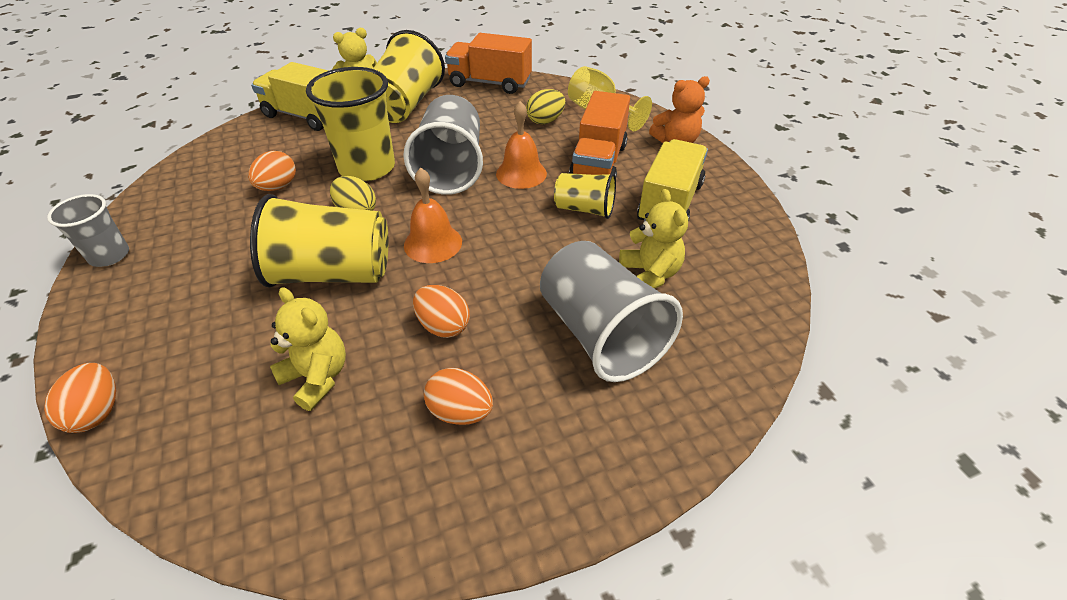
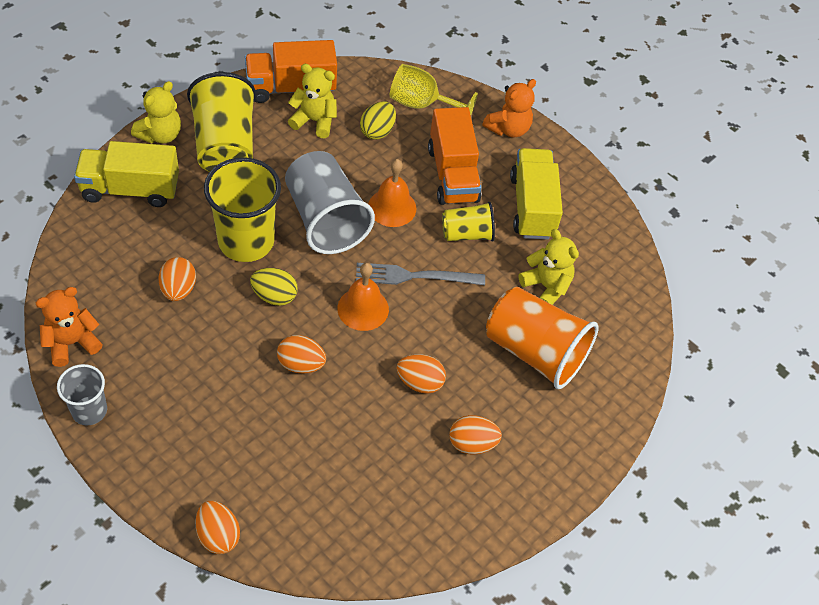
camera: 30 degrees left, 10 degrees up
yellow cup [250,194,388,287] -> orange egg [277,335,326,374]
yellow teddy bear [270,287,346,411] -> yellow teddy bear moved to [288,64,337,138]
grey cup [540,241,683,382] -> orange cup [486,287,599,389]
none -> orange teddy bear [36,287,103,367]
none -> grey fork [356,263,485,285]

